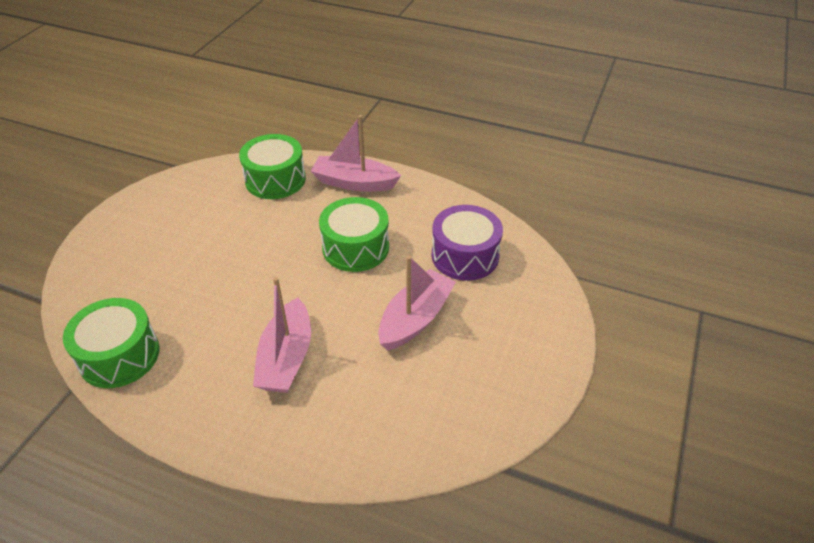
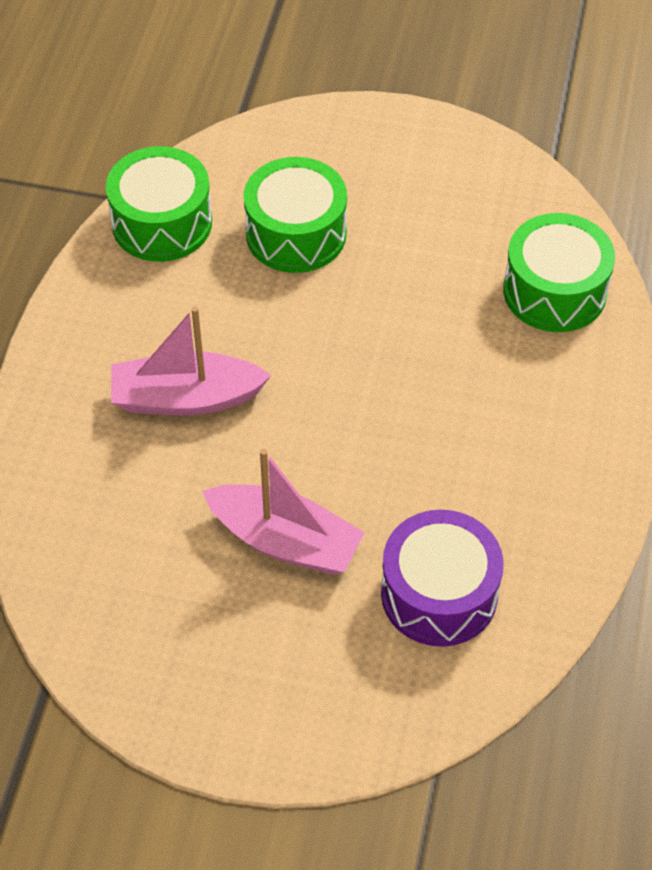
camera: 80 degrees right, 10 degrees up
pink boat [311,115,401,192] -> none
green drum [319,197,389,272] -> green drum moved to [244,157,347,273]

